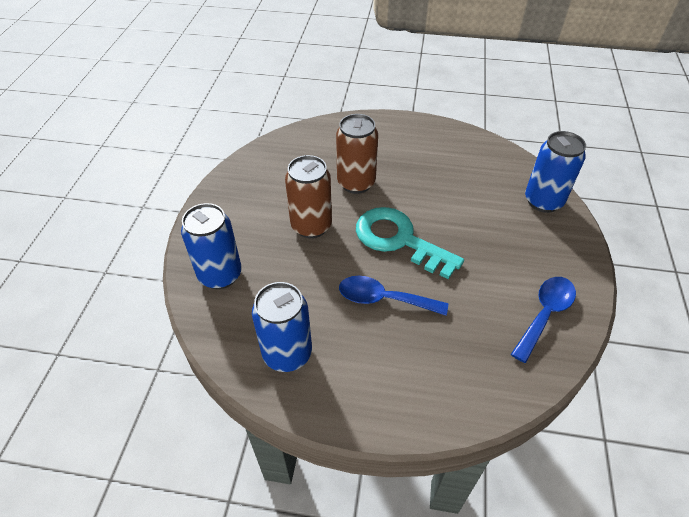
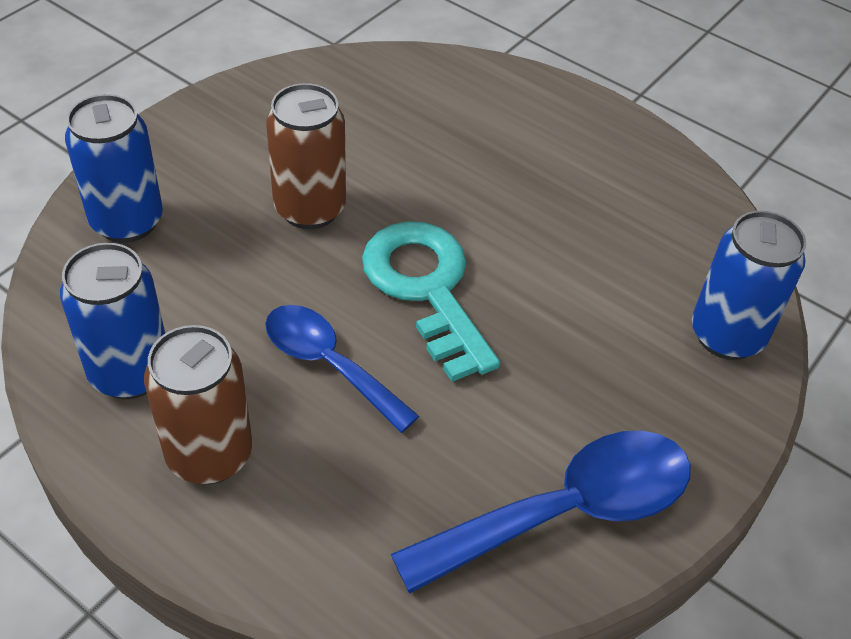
camera: 25 degrees right, 0 degrees up
brown can [336,114,378,194] -> brown can moved to [144,325,252,485]
blue spoon [511,277,576,363] -> blue spoon [391,431,691,594], size x1.51

